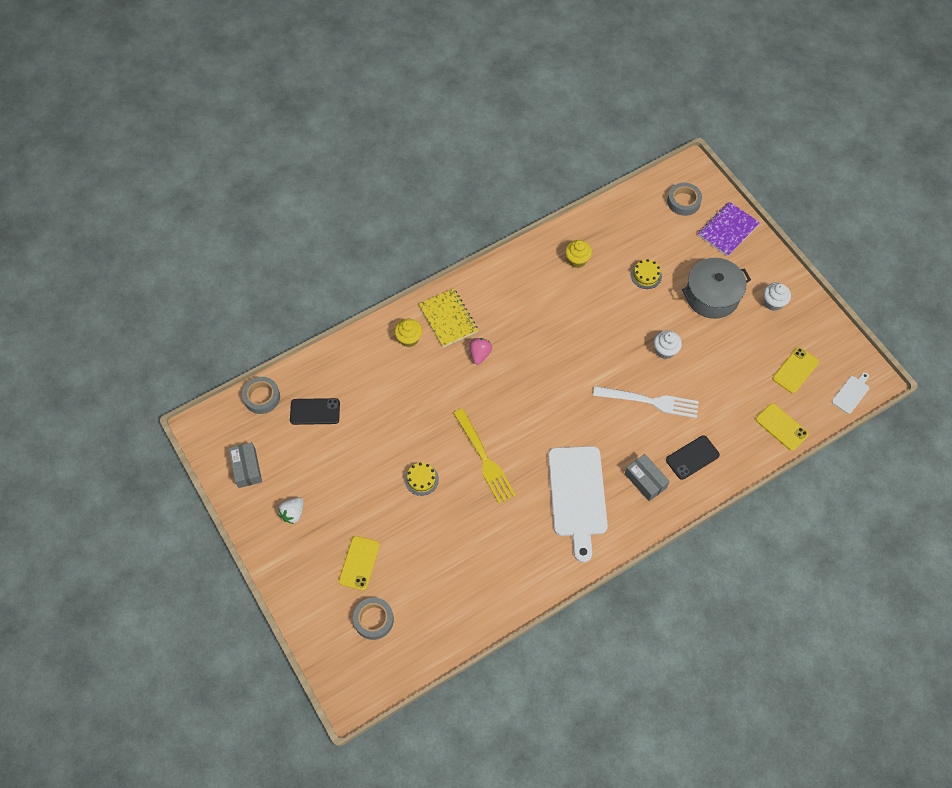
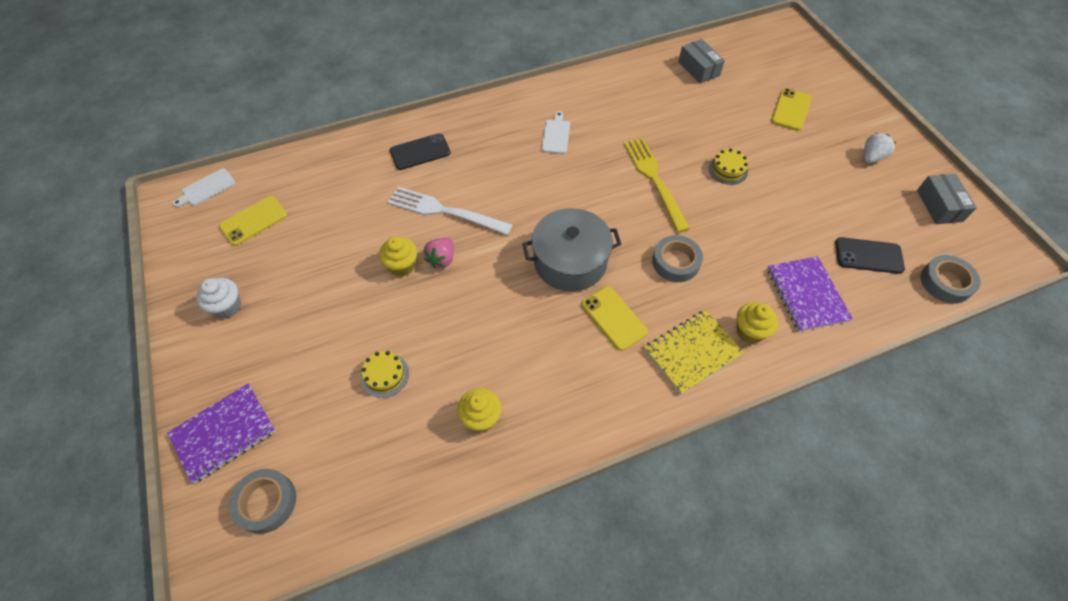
camera: 170 degrees left, 5 degrees down
grey tape [353,598,394,640] -> grey tape moved to [652,235,703,282]
yellow notebook [419,288,478,347] -> yellow notebook turned 75 degrees clockwise [644,310,744,395]
pink strawberry [469,338,492,365] -> pink strawberry moved to [423,238,454,269]
white cutting board [548,446,608,562] -> white cutting board [541,111,570,154], size x0.44
grey box [625,454,670,501] -> grey box moved to [678,39,725,84]
white cupcake [654,330,682,359] -> yellow cupcake [379,236,417,276]
grey pot [682,258,751,319] -> grey pot moved to [522,208,621,292]
yellow phone [756,403,809,451] -> yellow phone moved to [582,286,648,351]
none -> purple notebook [767,256,853,332]

